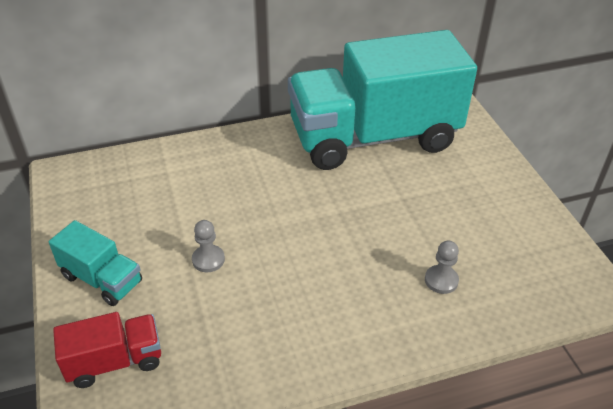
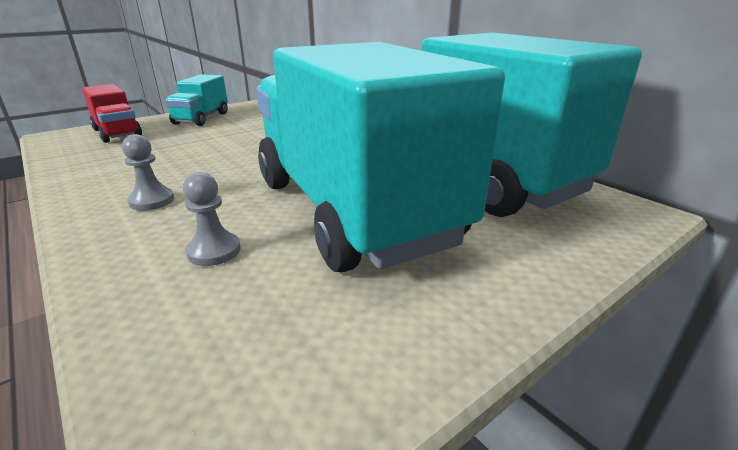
camera: 70 degrees right, 15 degrees down
grey pawn [192,220,225,272] -> grey pawn moved to [122,134,174,211]
none -> turquoise truck [256,42,505,272]

